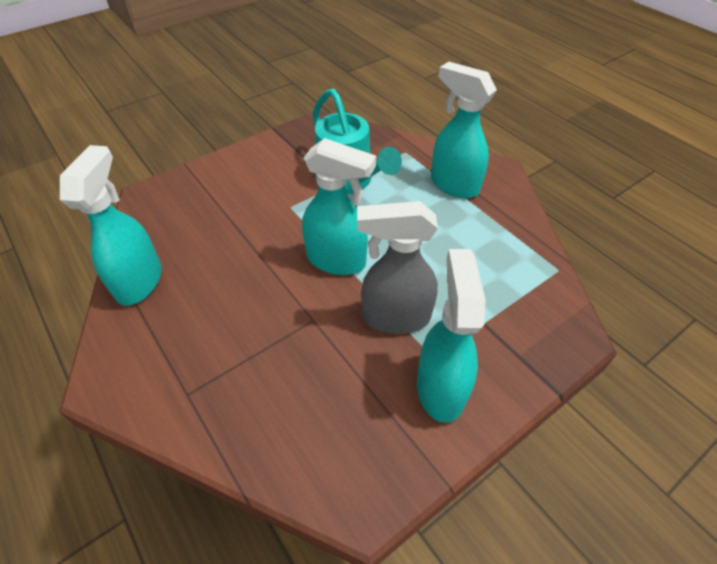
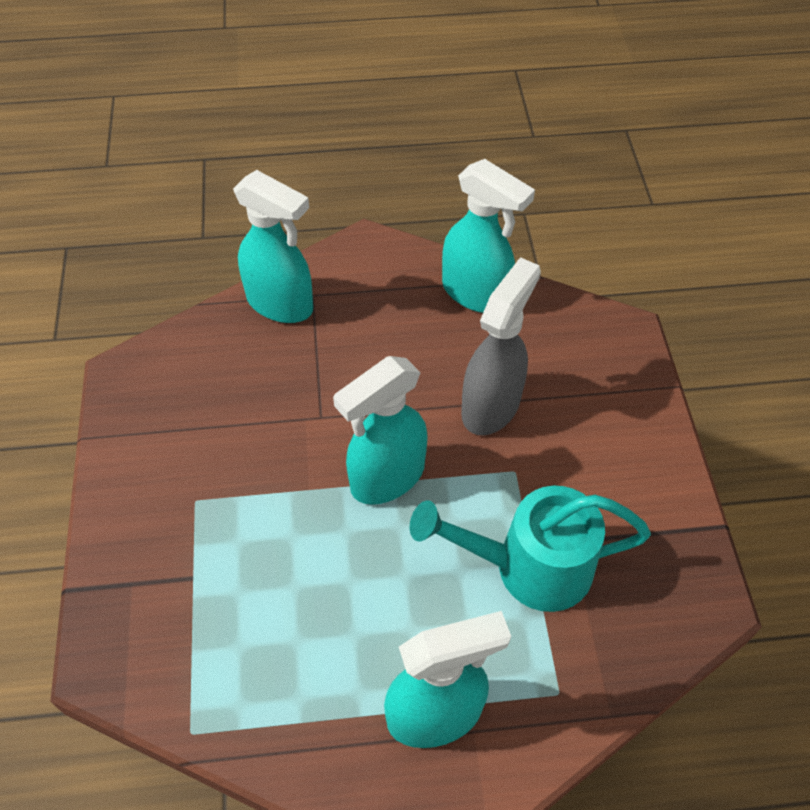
camera: 120 degrees right, 5 degrees up
grey spray bottle [357,201,438,334] -> grey spray bottle moved to [461,257,541,435]
turquoise spray bottle [417,249,485,423] -> turquoise spray bottle moved to [233,170,313,323]

